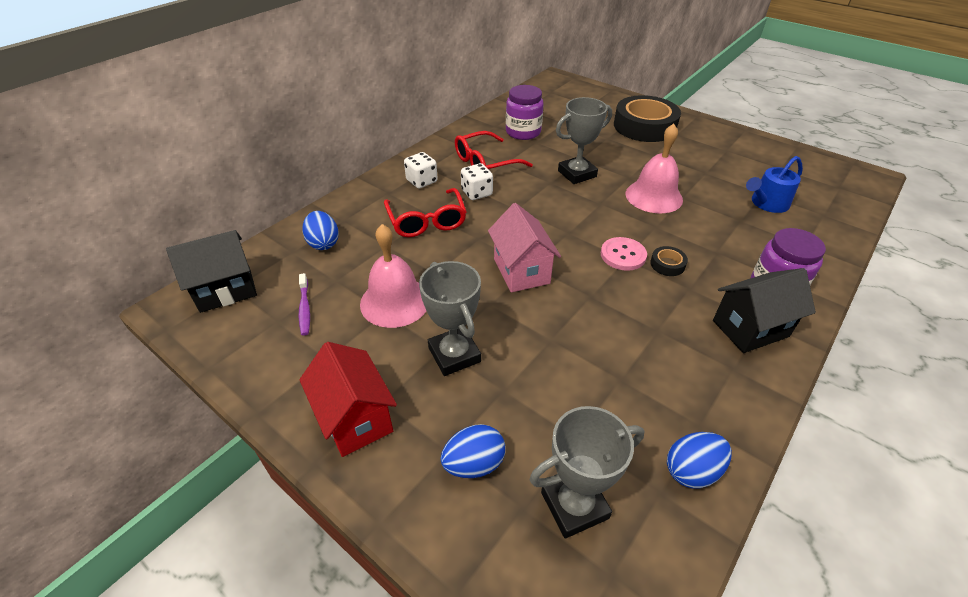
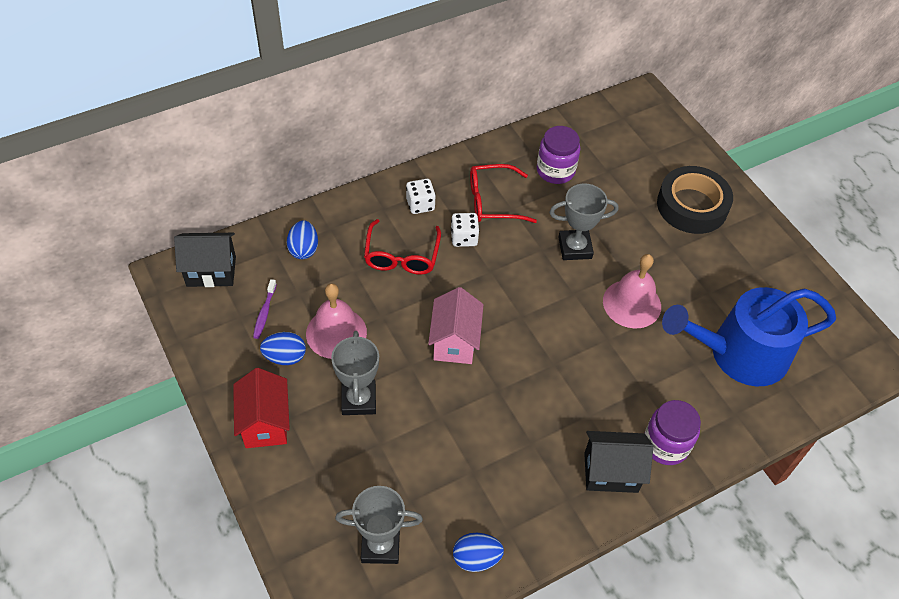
camera: 20 degrees right, 10 degrees up
blue egg [441,424,505,478] -> blue egg moved to [260,332,306,365]
pink button [601,237,647,271] -> none
black tape [650,246,688,276] -> none
blue watering can [746,156,803,213] -> blue watering can [662,287,836,386], size x2.03

